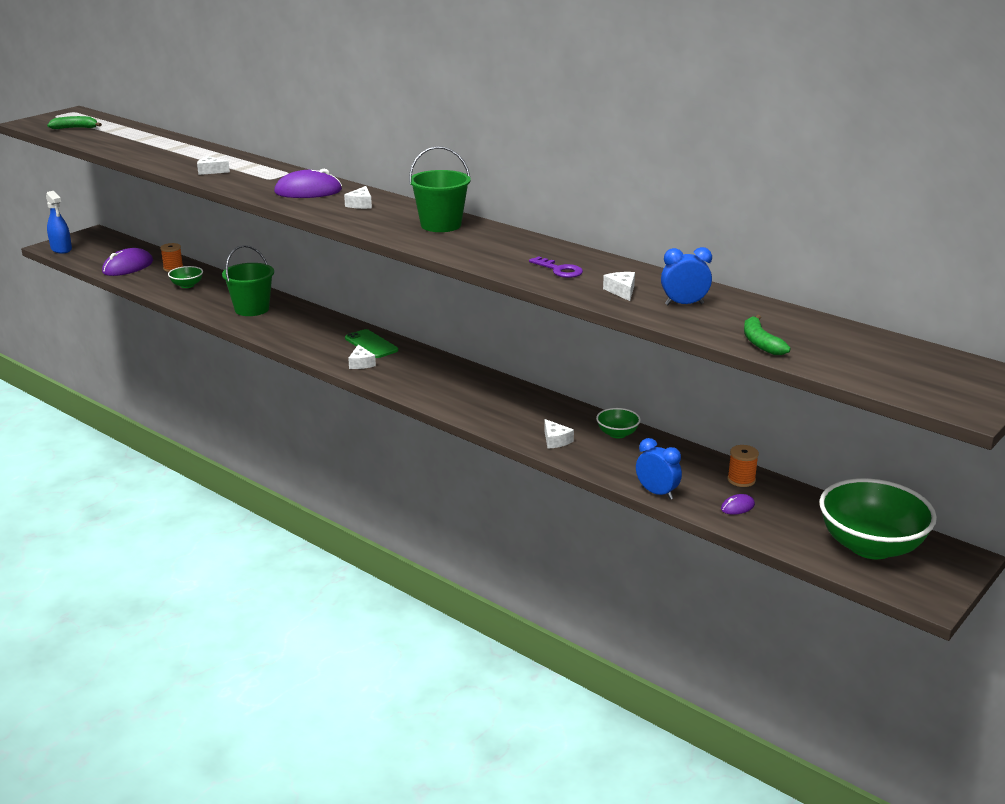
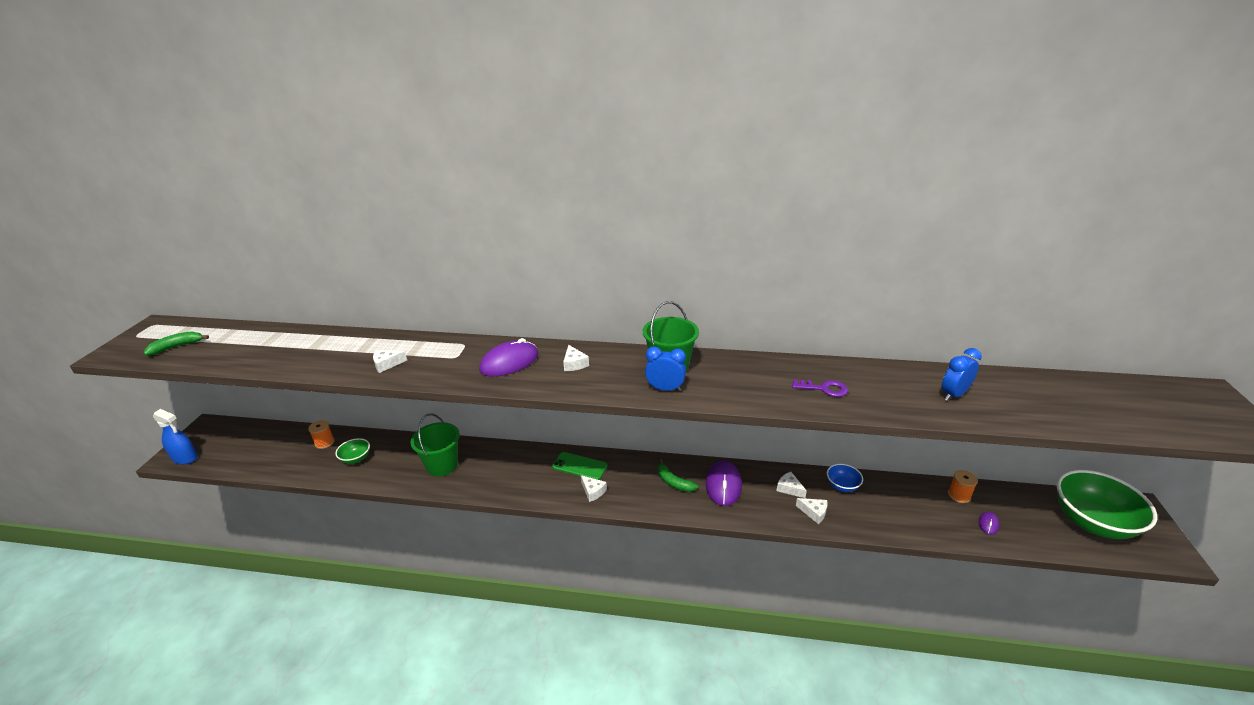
camera: 30 degrees left, 5 degrees up
purple mouse [102,248,153,276] -> purple mouse moved to [706,460,742,506]
green bowl [596,408,641,439] -> blue bowl [827,464,863,492]
white cheese [603,272,635,301] -> white cheese moved to [777,472,807,498]
blue clock [636,438,682,499] -> blue clock moved to [645,346,686,391]
green banana [744,315,791,355] -> green banana moved to [658,459,698,492]

